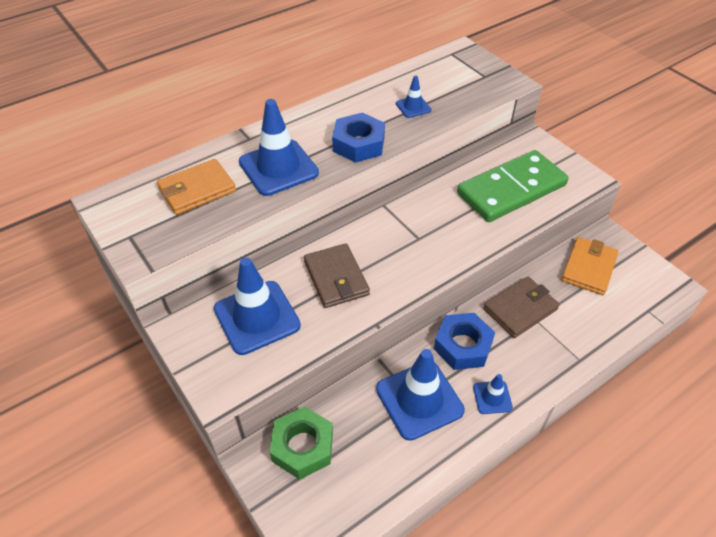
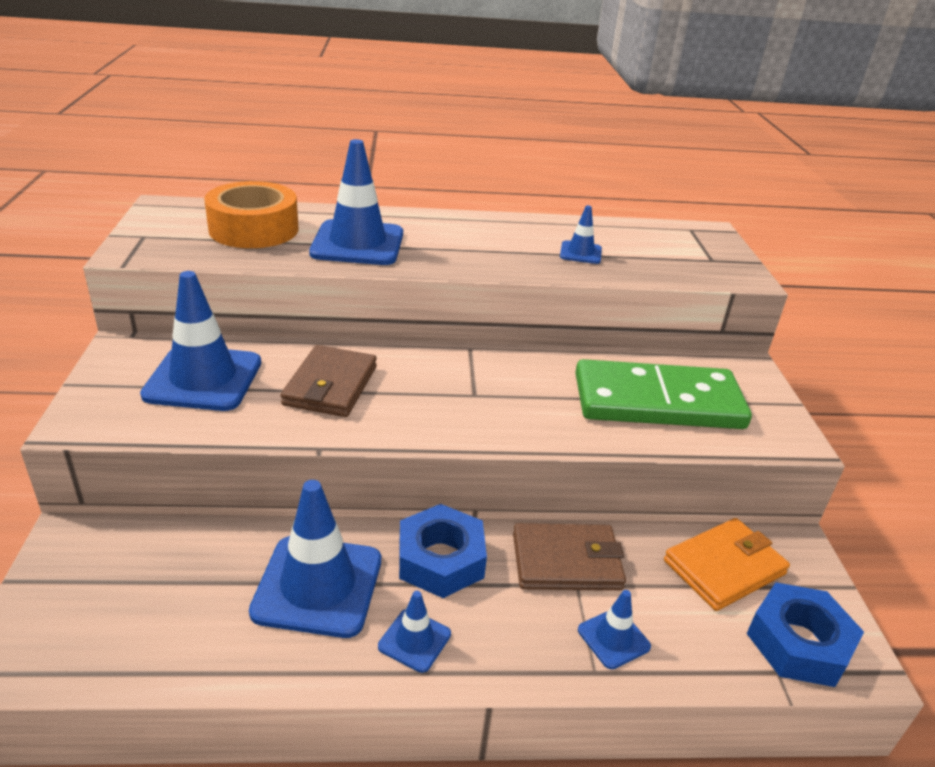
camera: 30 degrees right, 15 degrees down
orange wallet [157,159,236,215] -> orange tape [204,181,298,248]
green nut [270,407,333,480] -> none
blue nut [332,112,385,163] -> blue nut moved to [747,582,864,687]
none -> blue traffic cone [578,590,651,669]

